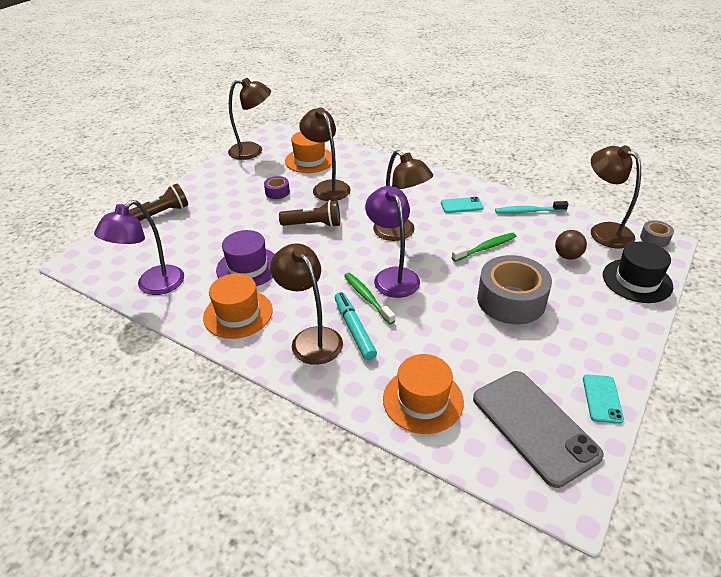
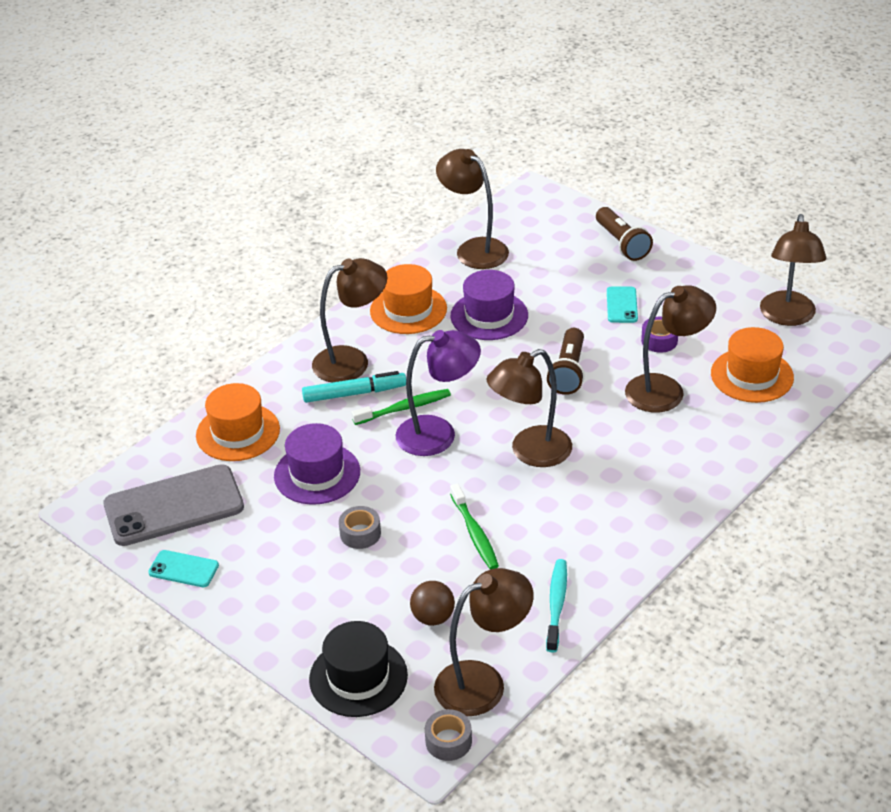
camera: 100 degrees right, 0 degrees up
purple lamp [94,200,184,295] -> brown lamp [436,149,509,269]
turquoise phone [441,197,483,213] -> turquoise phone moved to [607,287,638,323]
grey tape [477,255,552,324] -> grey tape [339,506,381,549], size x0.46
none -> purple hat [274,423,360,505]

